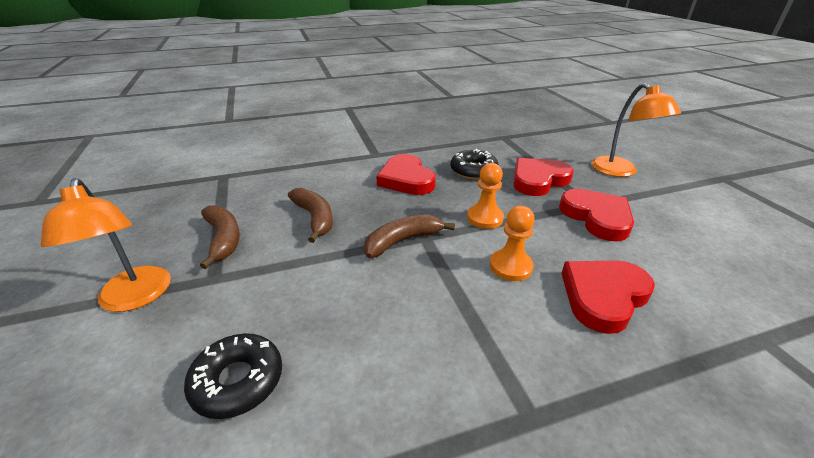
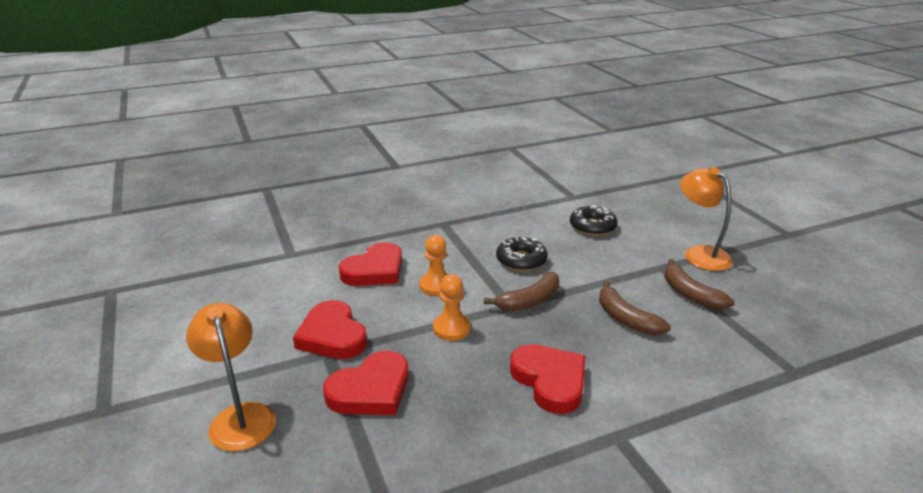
camera: 175 degrees right, 5 degrees down
black donut [451,149,499,180] -> black donut moved to [496,237,548,271]

